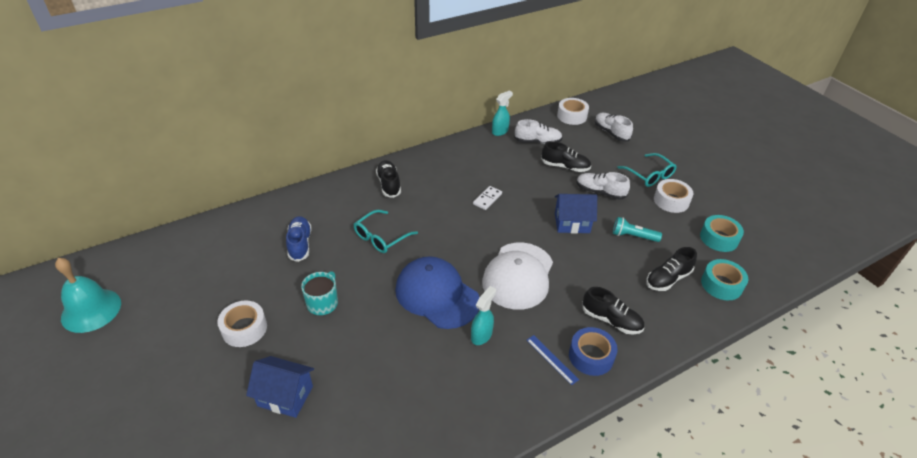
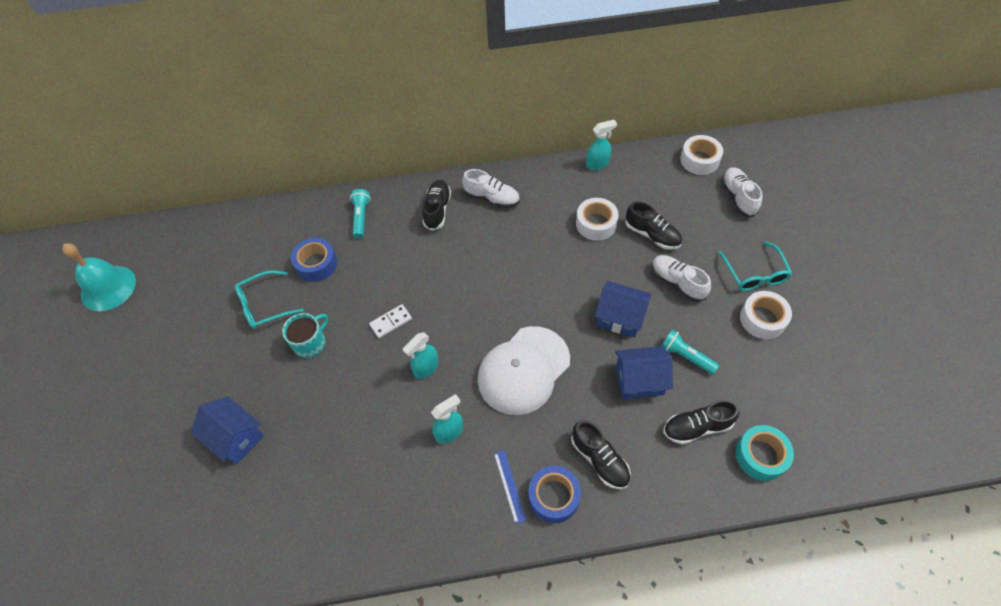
camera: 25 degrees right, 15 degrees up
white tape [217,301,267,347] -> white tape moved to [576,198,619,241]
blue shoe [286,216,312,262] -> blue tape [291,238,337,282]
turquoise glasses [354,210,418,253] -> turquoise glasses moved to [235,270,304,329]
blue cap [395,256,479,329] -> turquoise spray bottle [403,332,439,379]
white domino [473,186,502,210] -> white domino moved to [369,304,412,338]
white shoe [514,119,563,144] -> white shoe moved to [462,169,520,208]
turquoise tape [700,215,744,252] -> none
none -> turquoise flashlight [350,189,371,238]
none -> blue house [615,346,673,399]

